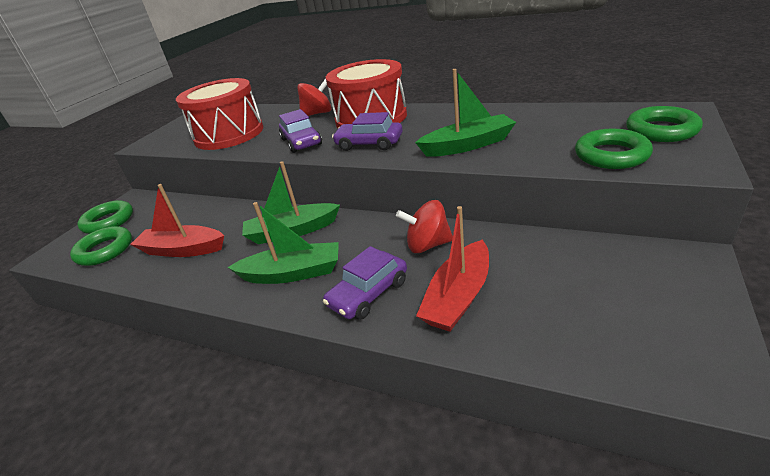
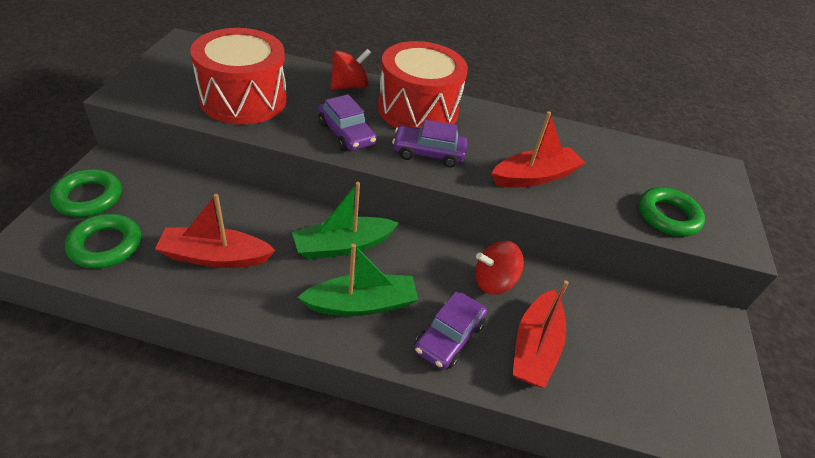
camera: 20 degrees left, 10 degrees up
green boat [415,69,516,157] -> red boat [491,112,585,187]
green ring [626,106,703,142] -> none

